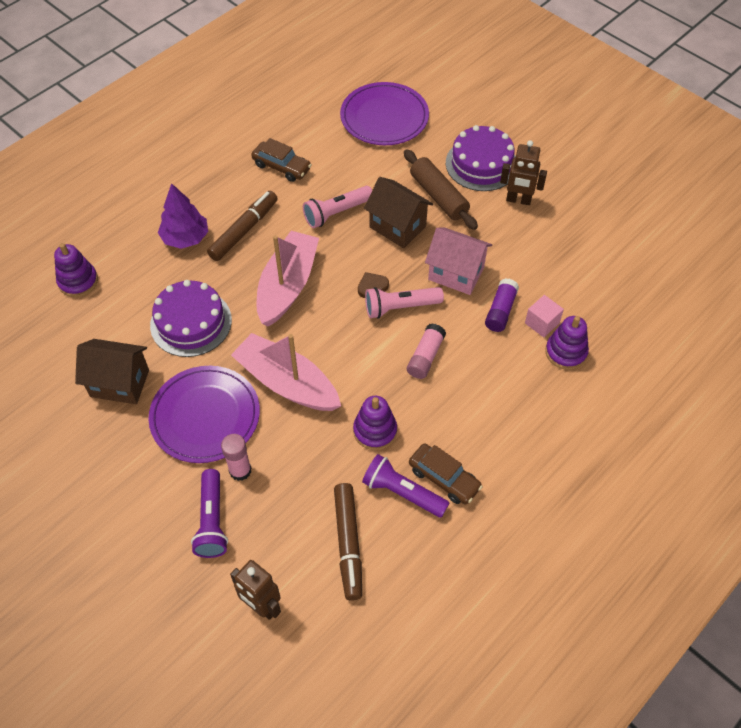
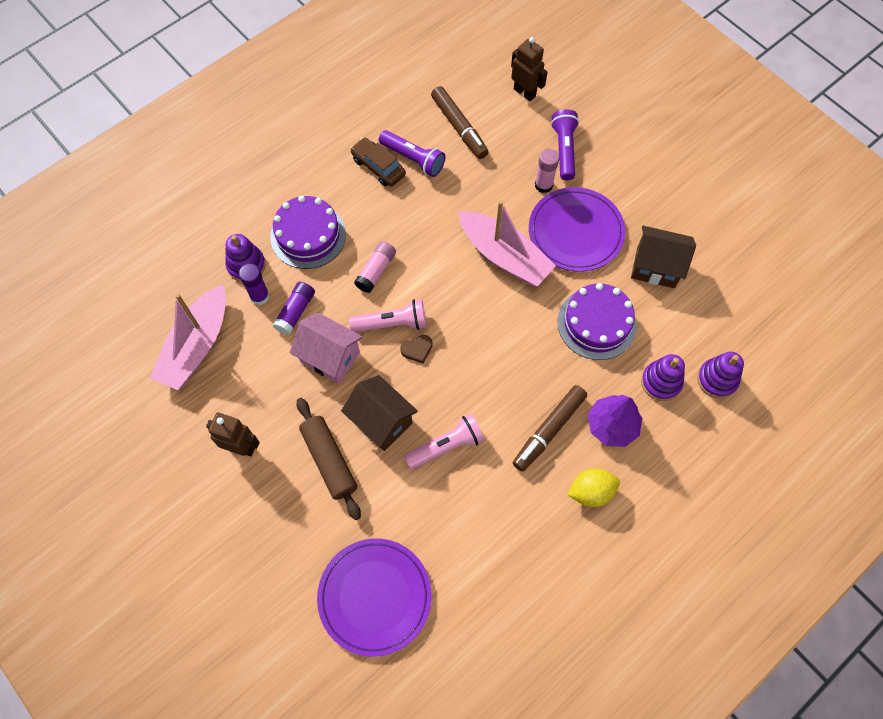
camera: 175 degrees left, 10 degrees up
brown car [251,138,312,182] -> none
pink boat [257,231,319,327] -> pink boat moved to [150,285,226,390]
brown marker [334,483,362,601] -> brown marker turned 150 degrees clockwise [431,86,488,159]
purple stacking toy [353,396,397,450] -> purple stacking toy moved to [641,354,685,401]
purple cake [446,125,516,191] -> purple cake moved to [270,196,346,269]
pink cube [525,295,564,337] -> purple glue stick [239,264,269,305]
none -> yellow lemon [567,468,620,507]

